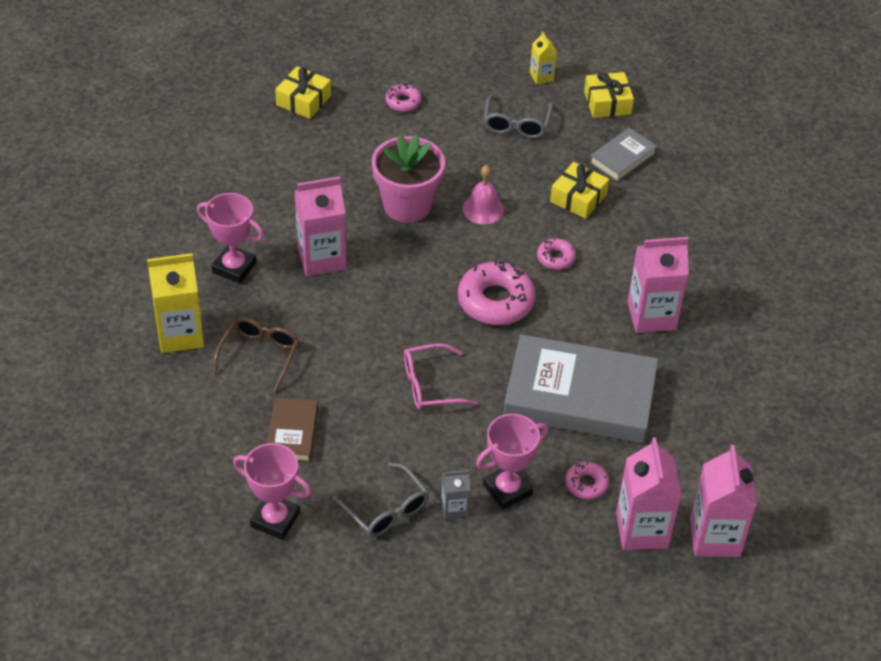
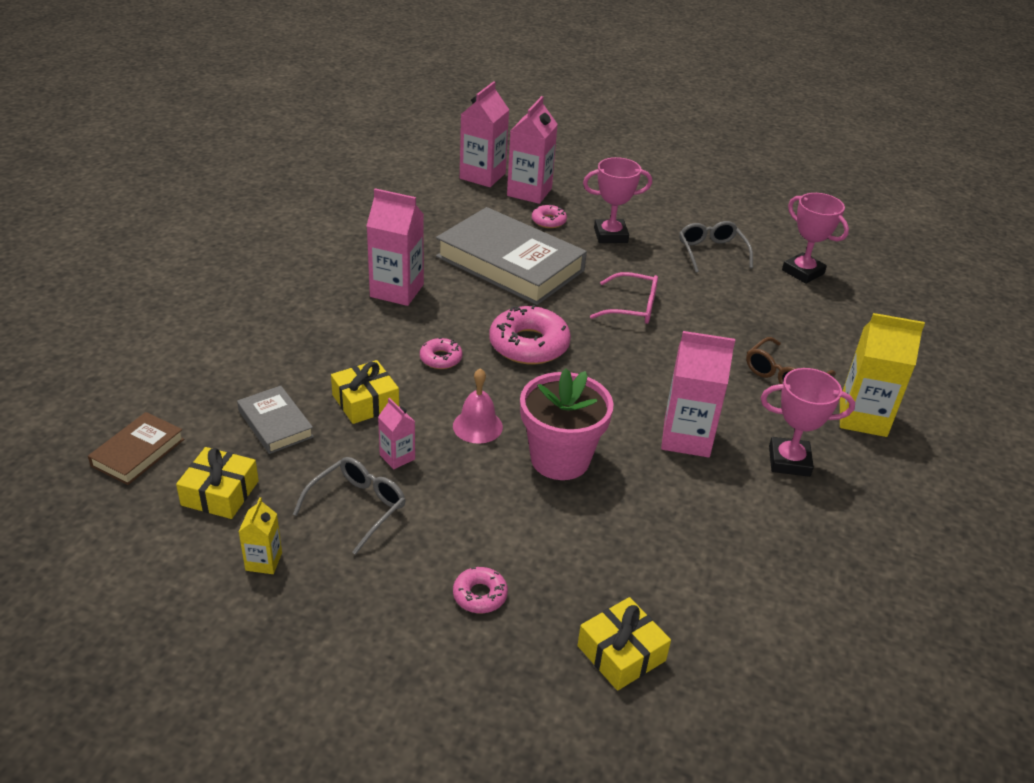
camera: 155 degrees left, 10 degrees down
pink trophy [197,193,264,284] -> pink trophy turned 45 degrees counterclockwise [761,368,855,477]
brown book [267,397,318,462] -> brown book moved to [88,412,184,485]
grey carton [441,470,470,519] -> none
grey book [589,128,657,182] -> grey book turned 75 degrees clockwise [237,386,314,454]
none -> pink carton [378,398,415,469]

